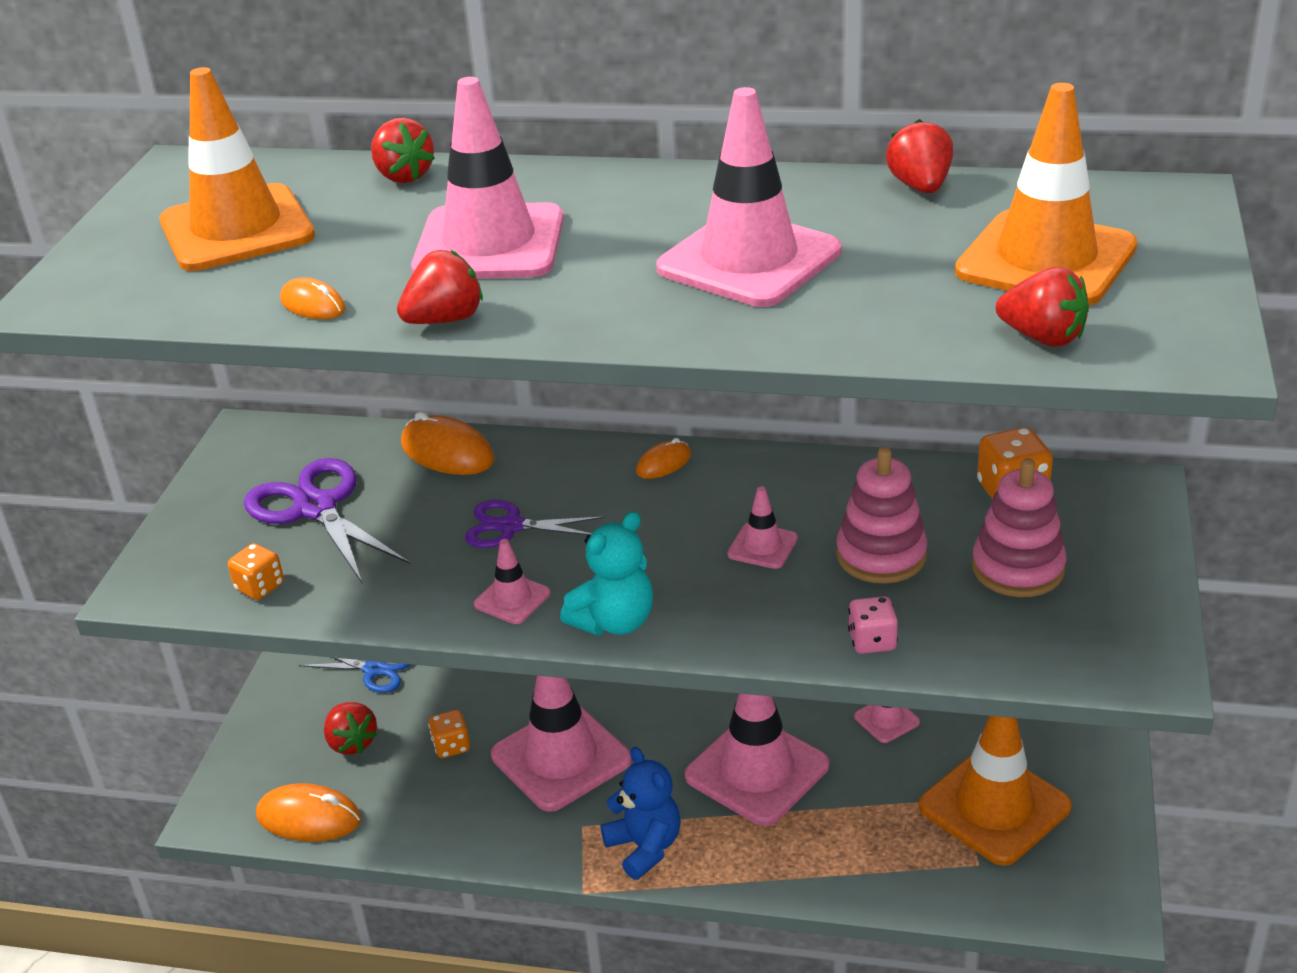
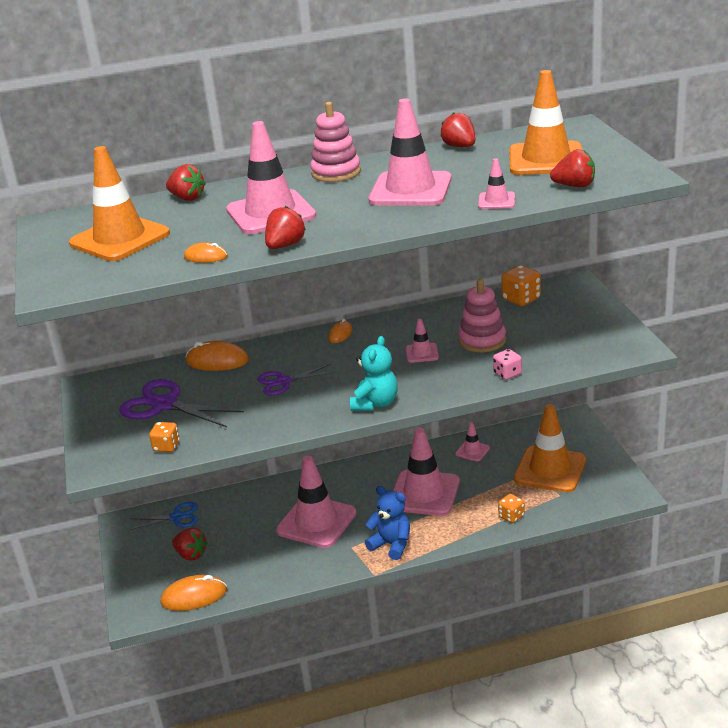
camera: 25 degrees left, 5 degrees down
orange dice [428,710,470,758] -> orange dice moved to [498,494,525,523]
pink traffic cone [474,539,550,624] -> pink traffic cone moved to [478,159,515,209]
pink stacking toy [972,458,1067,597] -> pink stacking toy moved to [310,102,361,182]

